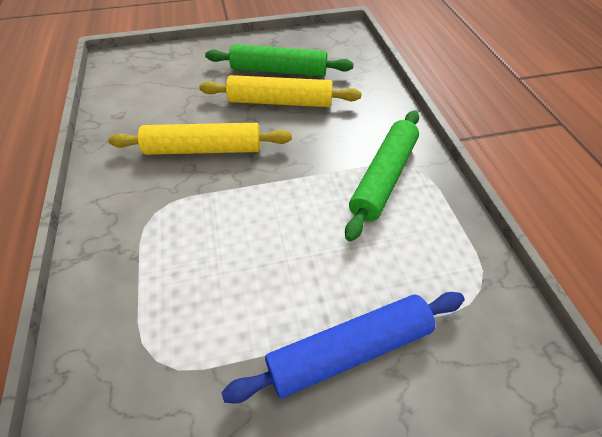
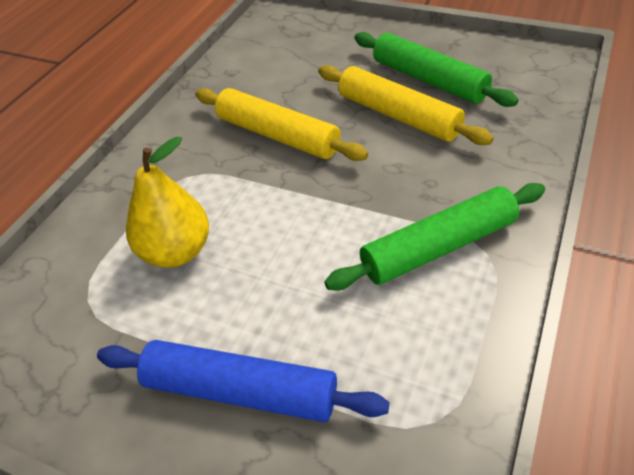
camera: 40 degrees right, 5 degrees down
none -> yellow pear [126,137,209,267]

